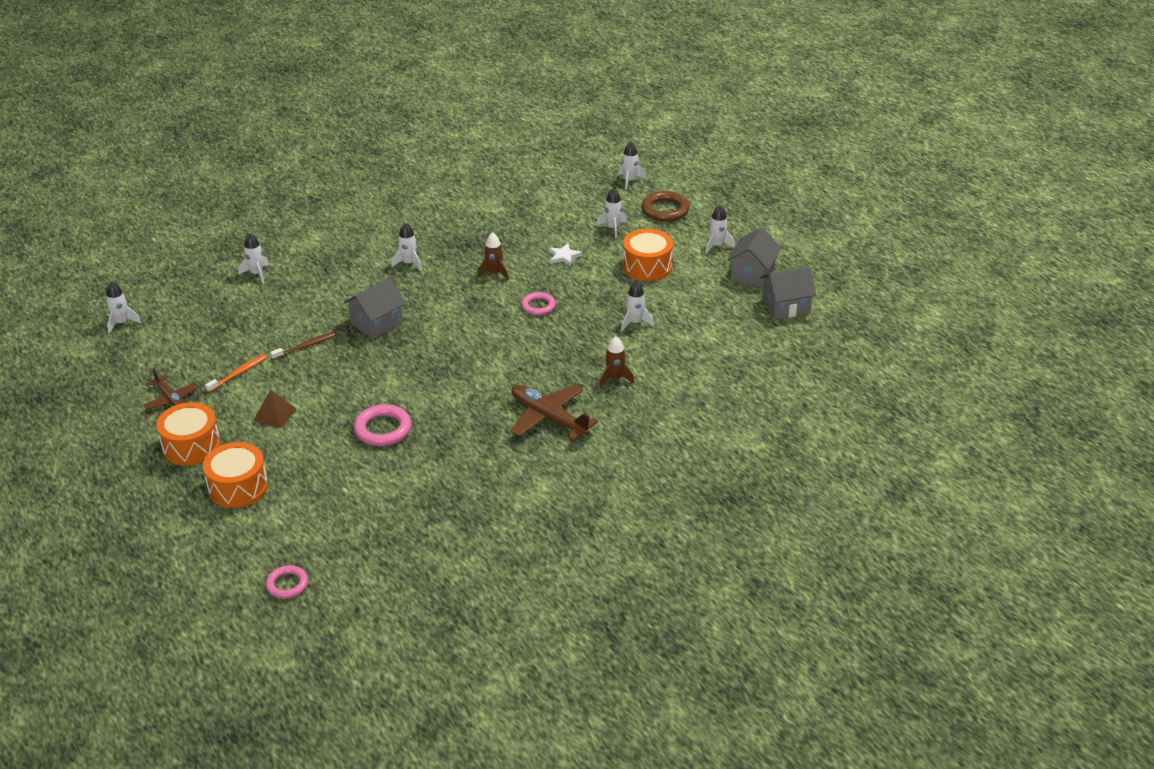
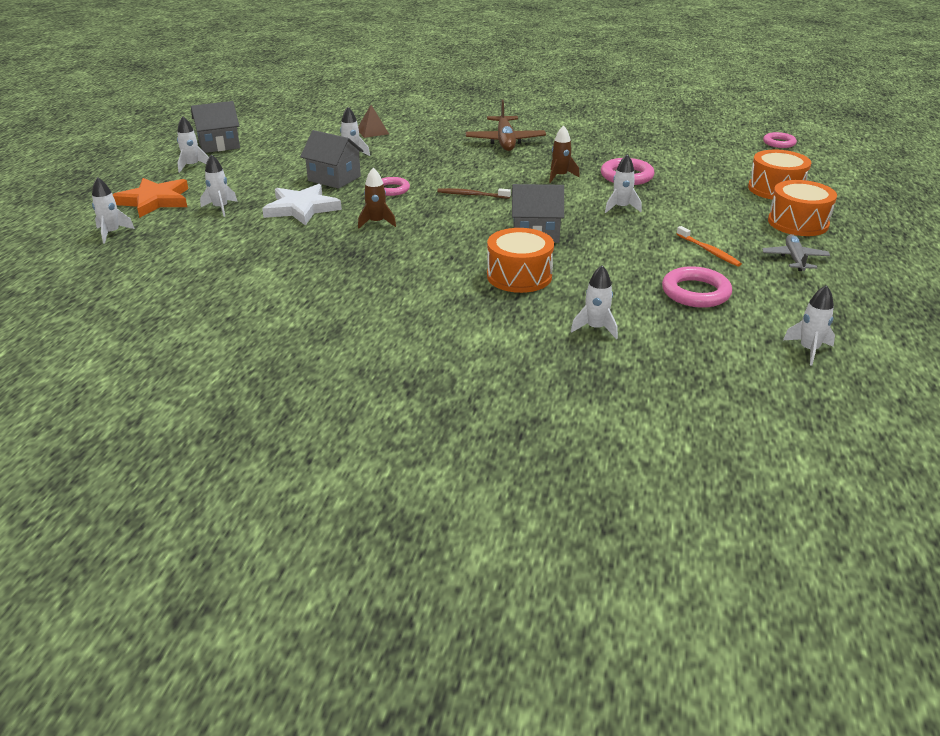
camera: 135 degrees left, 5 degrees down
brown plane [143,368,198,409] -> grey plane [762,234,830,271]
orange toothbrush [205,354,267,392] -> orange toothbrush turned 120 degrees counterclockwise [677,226,742,267]
brown pyramid [253,389,296,428] -> brown pyramid moved to [358,105,389,138]
brown toothbrush [270,331,338,360] -> brown toothbrush moved to [437,188,511,199]
white rocket [391,222,422,271] -> white rocket moved to [605,154,642,213]
white star [548,243,582,266] -> white star [262,184,342,226], size x1.92
brown rocket [599,336,634,387] -> brown rocket moved to [549,125,580,183]
orange drum [623,229,673,281] -> orange drum moved to [487,228,554,293]
brown ring [642,191,690,222] -> orange star [113,178,188,218]
grey house [760,267,816,320] -> grey house moved to [300,130,363,189]
none -> pink ring [662,266,732,308]

